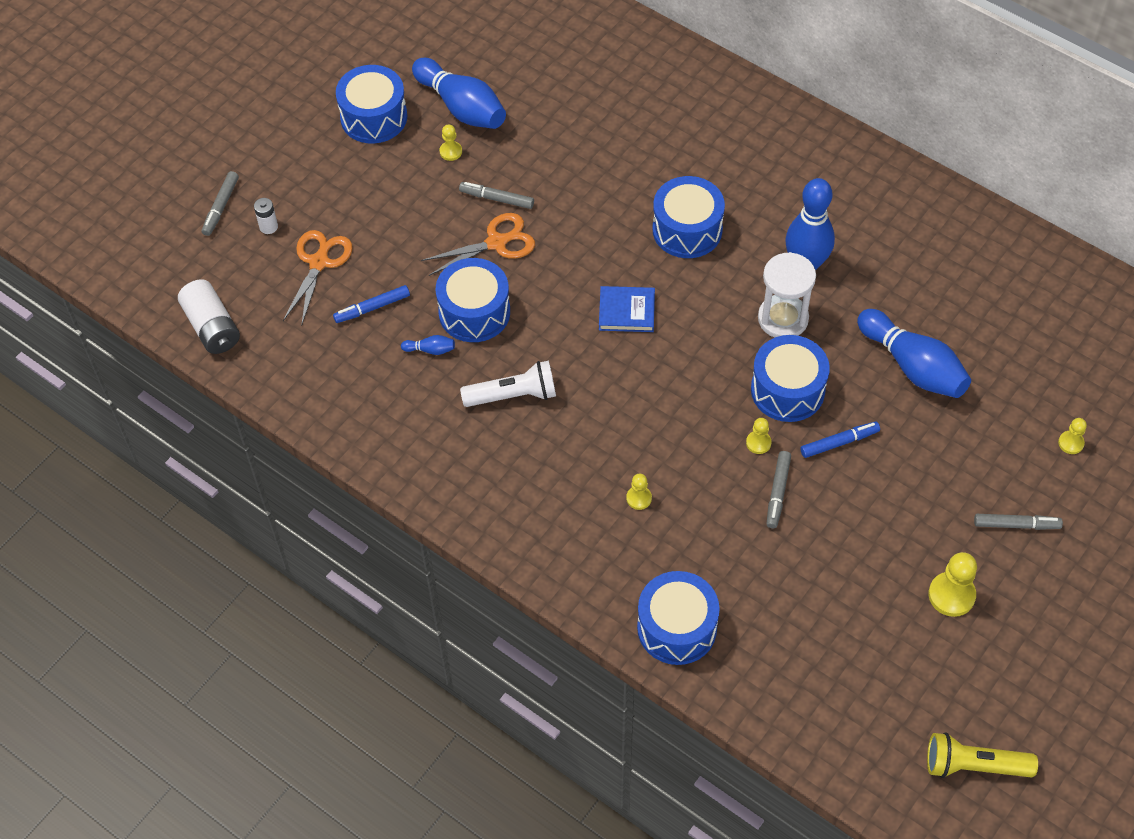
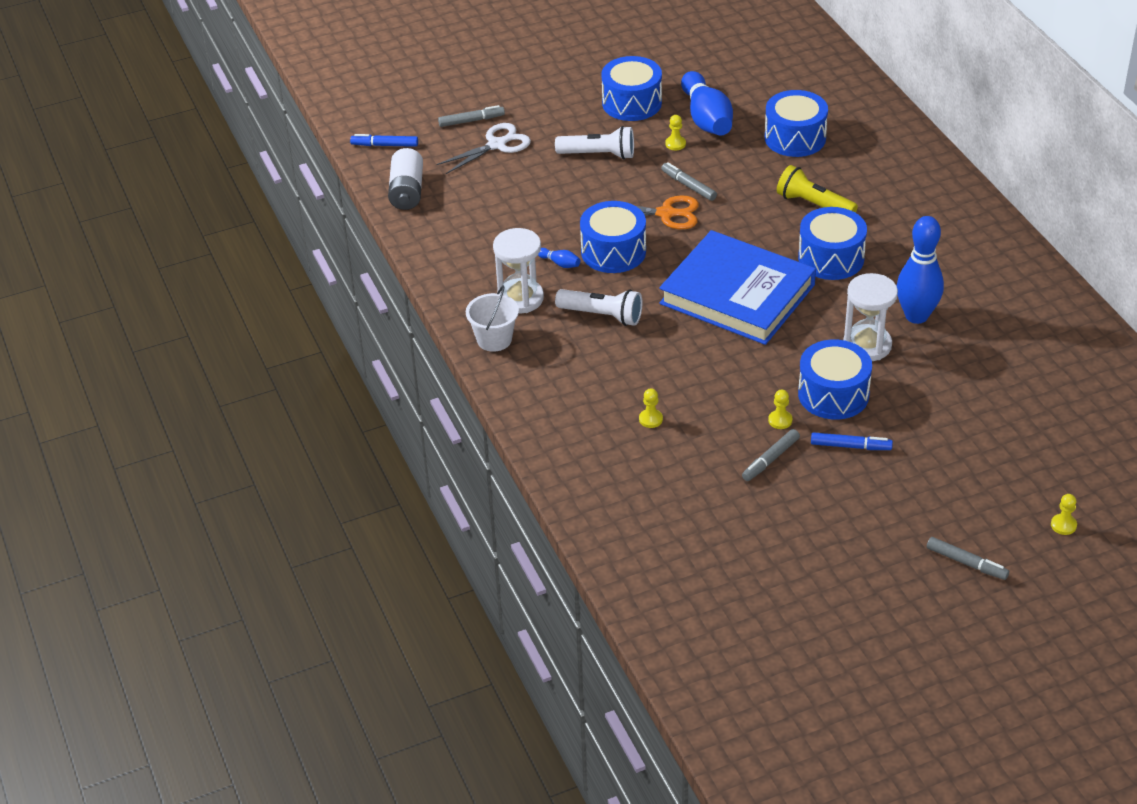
camera: 30 degrees right, 15 degrees down
grey marker [202,171,239,236] -> grey marker turned 150 degrees counterclockwise [438,105,505,127]
white battery [254,198,278,234] -> white scissors [436,123,531,174]
orange scissors [283,230,353,326] -> none
blue marker [333,285,410,323] -> blue marker moved to [350,134,418,147]
blue book [599,286,655,332] -> blue book [659,230,816,345], size x2.37
blue drum [637,571,720,665] -> blue drum moved to [765,90,828,157]
blue bowling pin [857,309,971,398] -> none
yellow flashlight [927,732,1038,778] -> yellow flashlight moved to [777,165,858,213]
yellow pawn [928,552,977,617] -> none
none -> white bucket [466,286,519,352]
none -> white hourglass [493,228,544,314]
none -> white flashlight [555,126,634,160]

